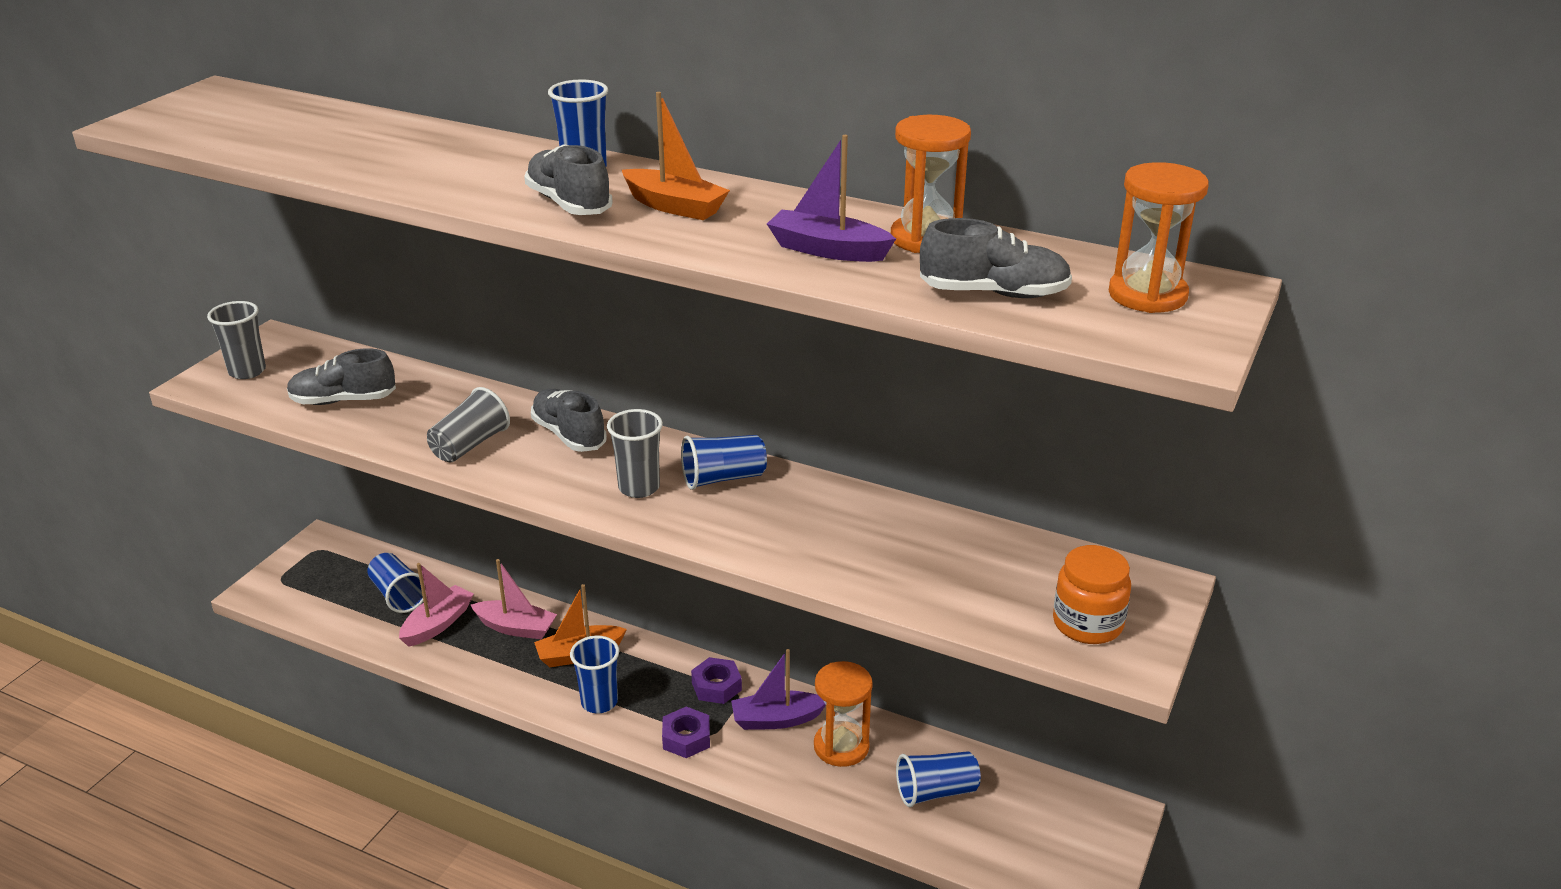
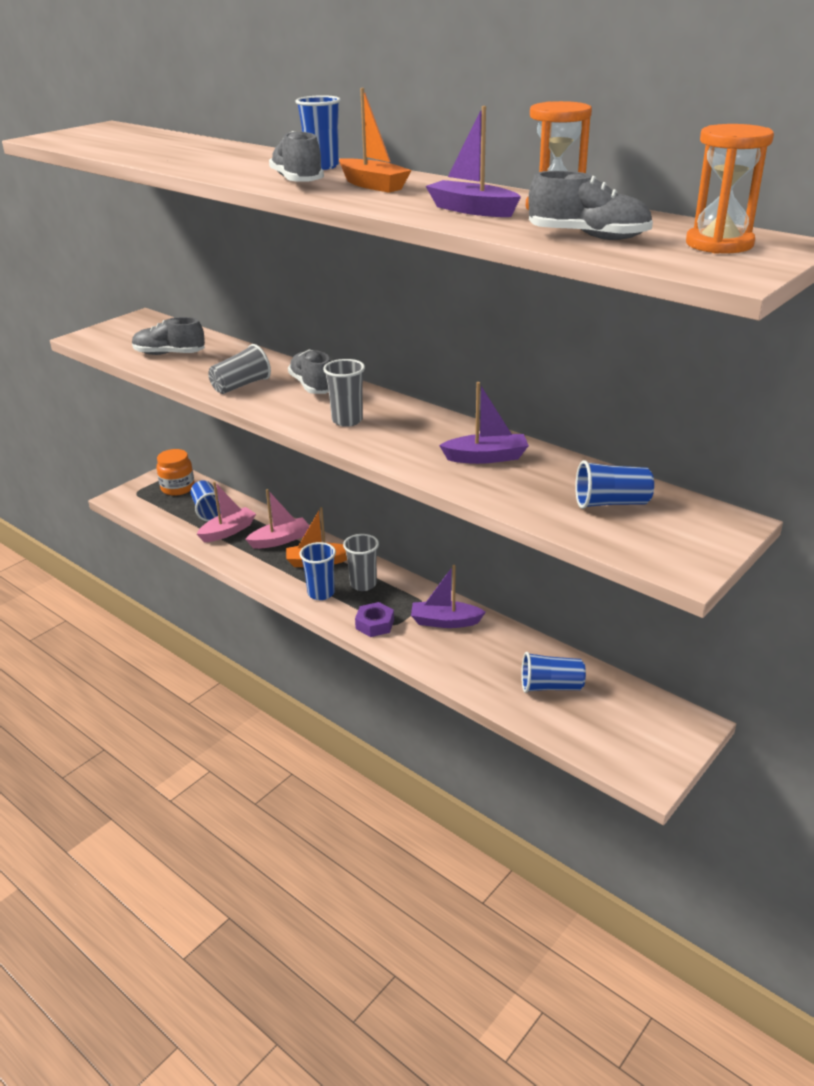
camera: 15 degrees right, 0 degrees up
grey cup [207,301,266,379] -> grey cup moved to [343,534,379,591]
pink boat [471,559,557,639] -> pink boat turned 60 degrees counterclockwise [245,489,309,549]
blue cup [681,435,767,490] -> blue cup moved to [575,460,654,509]
purple nut [691,657,742,704] -> none
orange hourglass [814,661,873,767] -> none
orange jar [1053,545,1131,644] -> orange jar moved to [157,449,195,496]
none -> purple boat [439,382,529,464]

